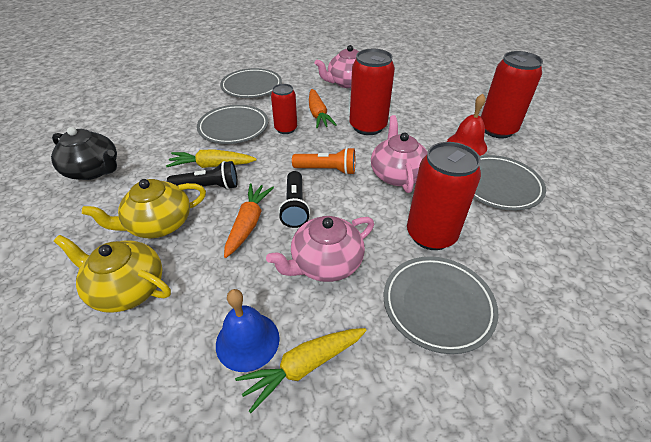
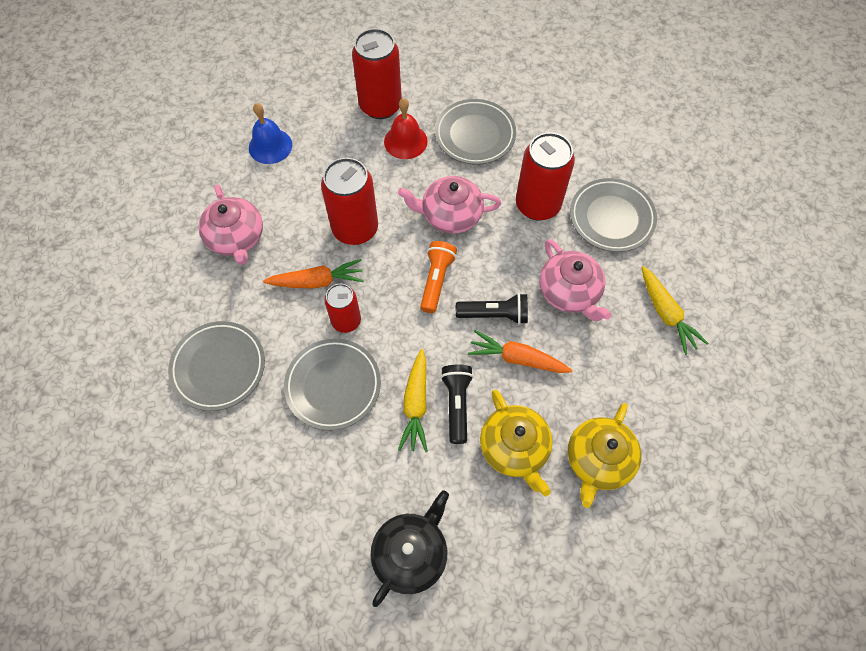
camera: 85 degrees left, 20 degrees up
blue bell [216,289,280,372] -> blue bell moved to [249,103,292,164]

